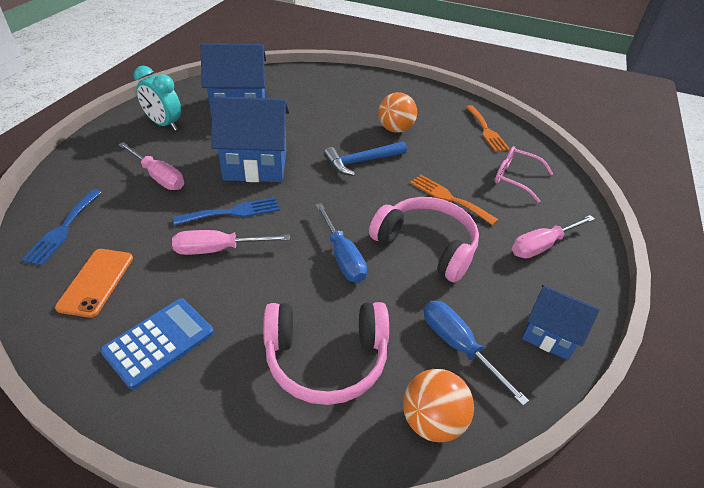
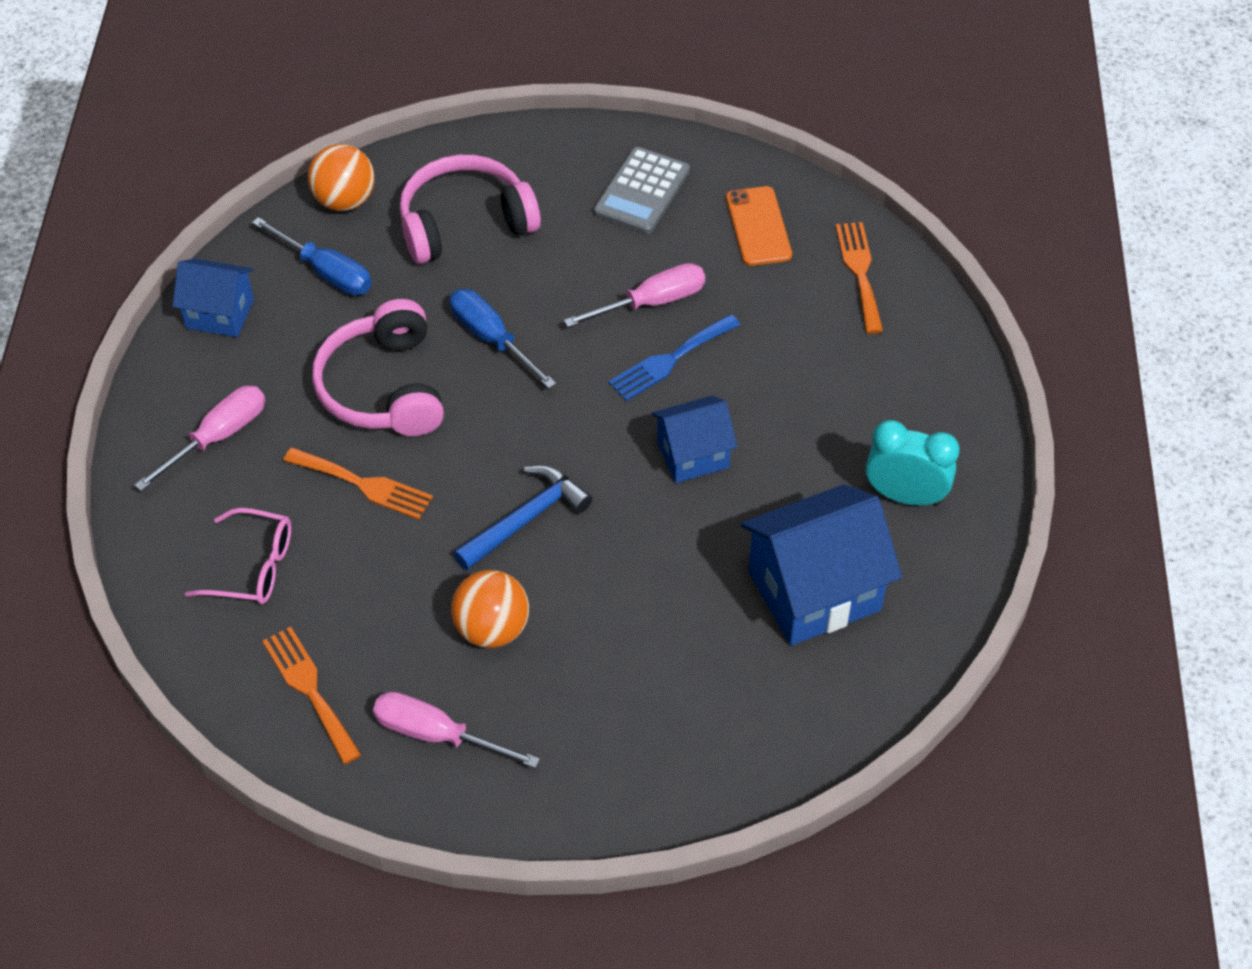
camera: 165 degrees right, 10 degrees up
blue fork [21,189,102,266] -> orange fork [836,222,883,334]
blue calculator [100,298,214,390] -> grey calculator [593,147,690,234]
pink screwdriver [118,142,184,190] -> pink screwdriver moved to [373,692,540,768]
blue house [211,96,289,182] -> blue house [652,395,737,483], size x0.59
pink headphones [369,197,479,283] -> pink headphones turned 60 degrees clockwise [312,299,444,436]

